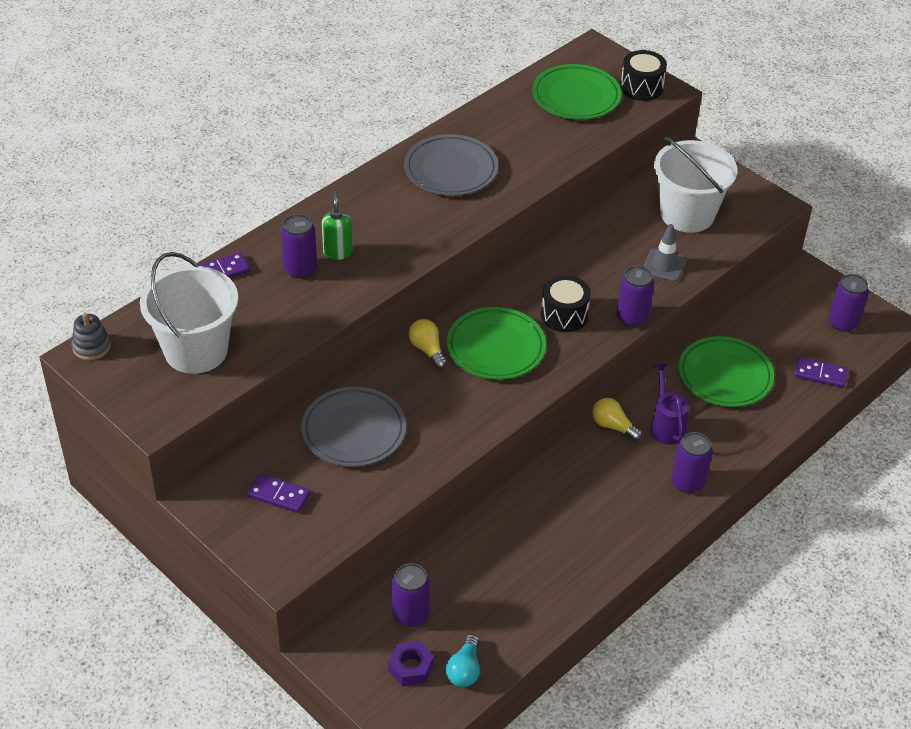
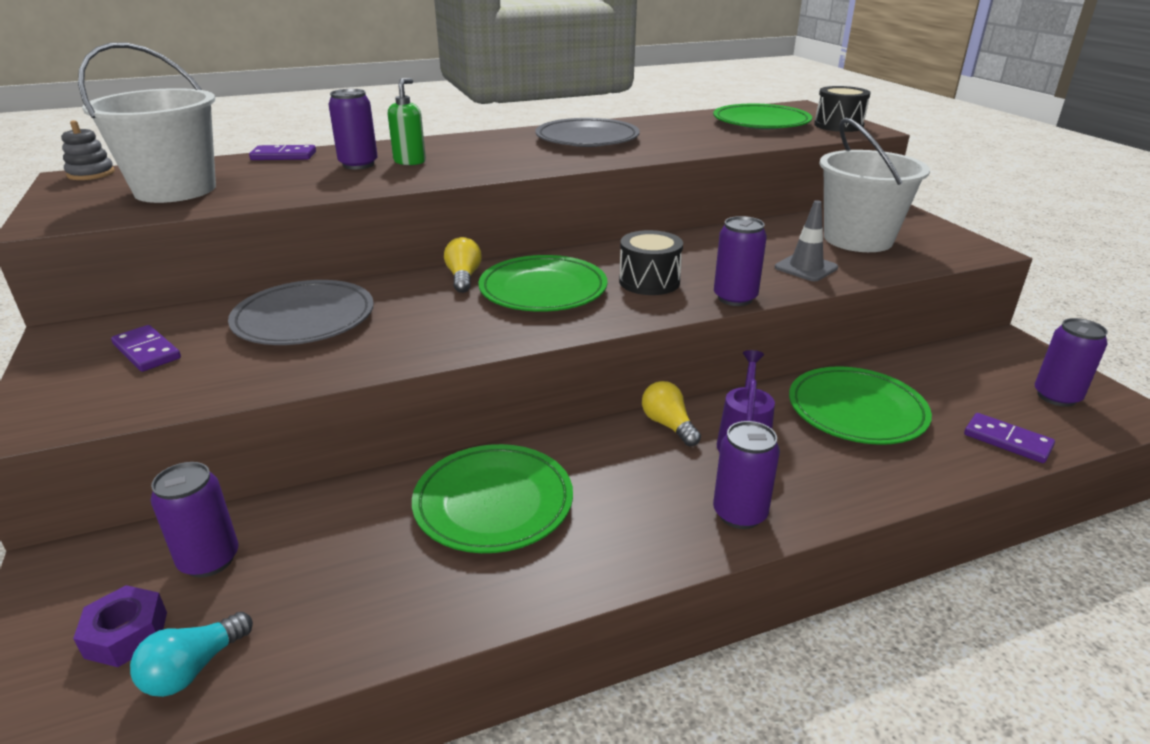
camera: 25 degrees right, 15 degrees down
none -> green plate [412,444,573,553]

